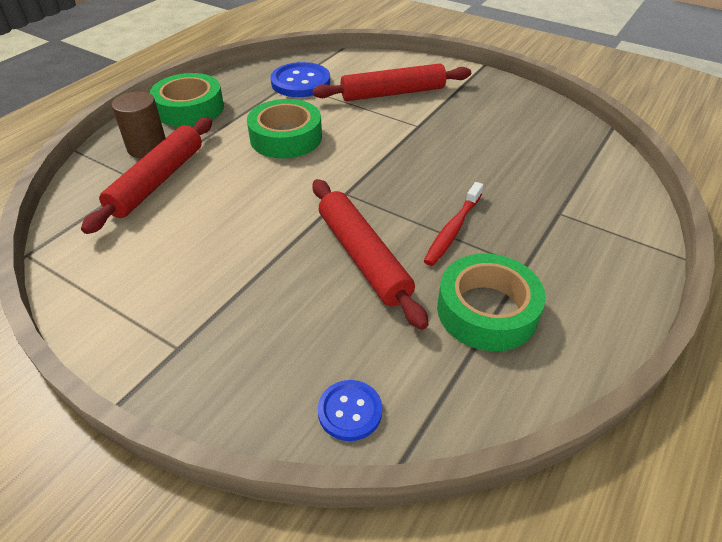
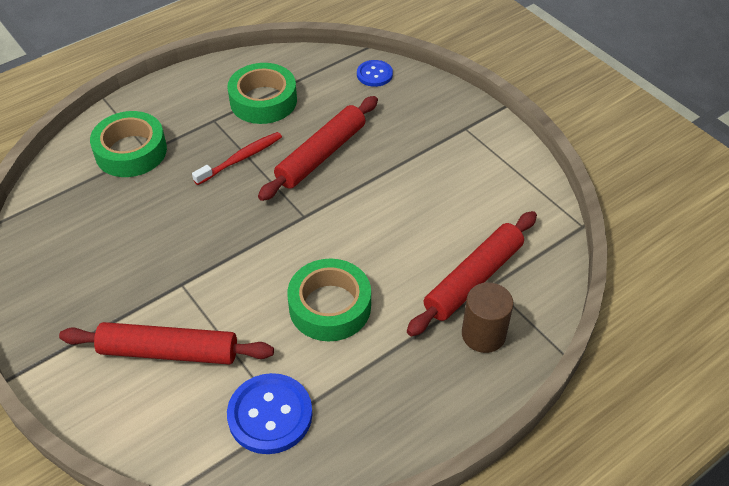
camera: 160 degrees left, 5 degrees up
green tape [150,73,224,127] -> green tape moved to [90,111,167,177]
red rolling pin [312,179,429,330] -> red rolling pin turned 45 degrees clockwise [258,96,378,201]

